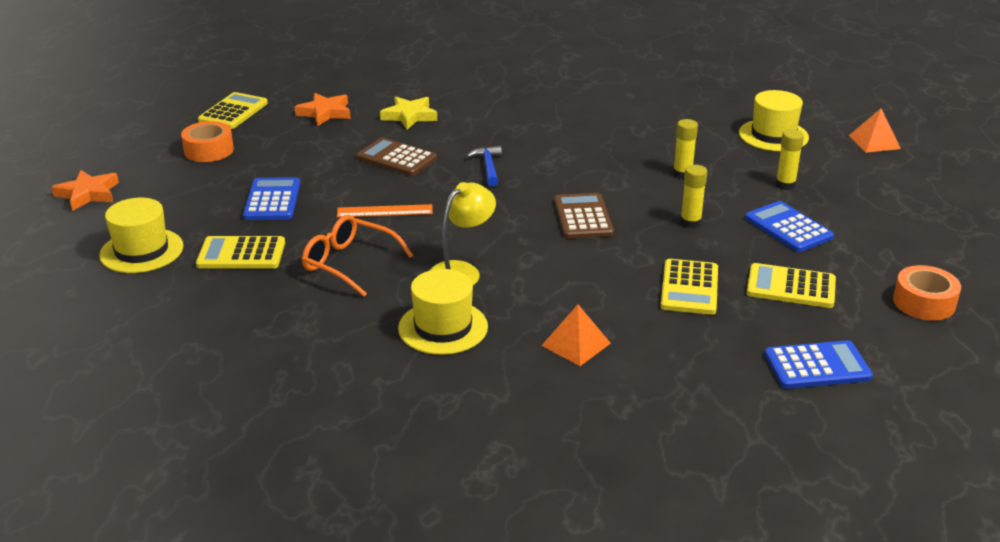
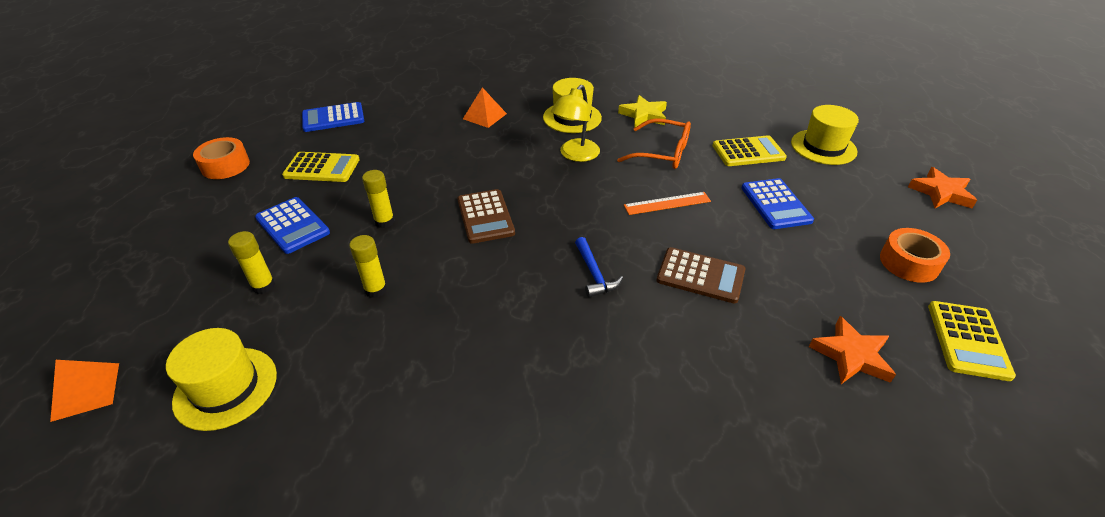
camera: 170 degrees right, 10 degrees up
yellow star [380,96,437,129] -> yellow star moved to [618,95,667,128]
yellow calculator [660,259,718,315] -> none

